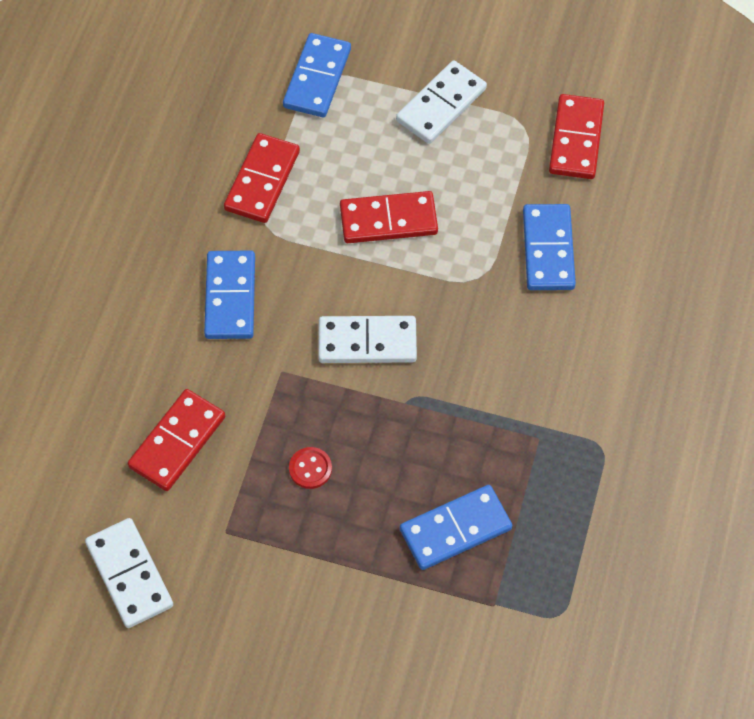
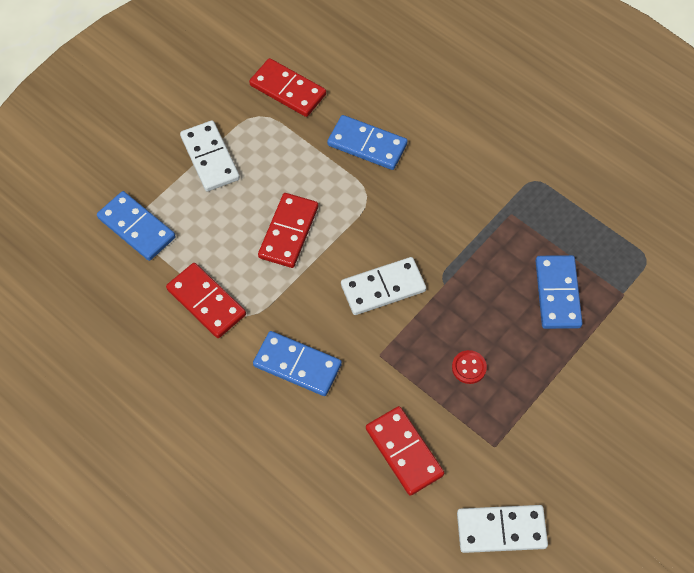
camera: 65 degrees left, 0 degrees up
white domino [318,316,417,363] -> white domino turned 45 degrees clockwise [341,257,426,315]

